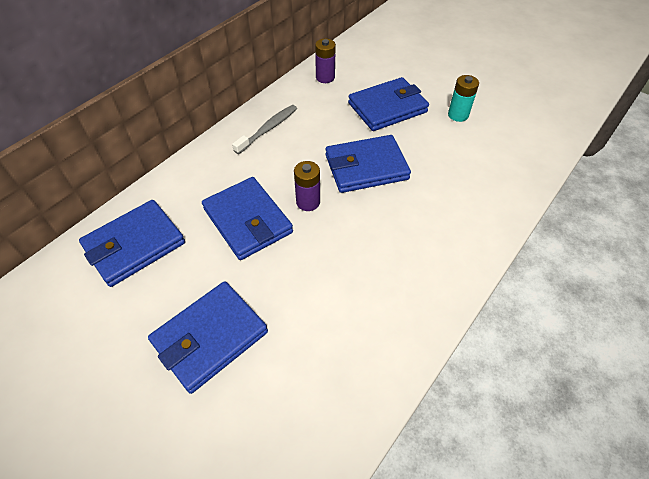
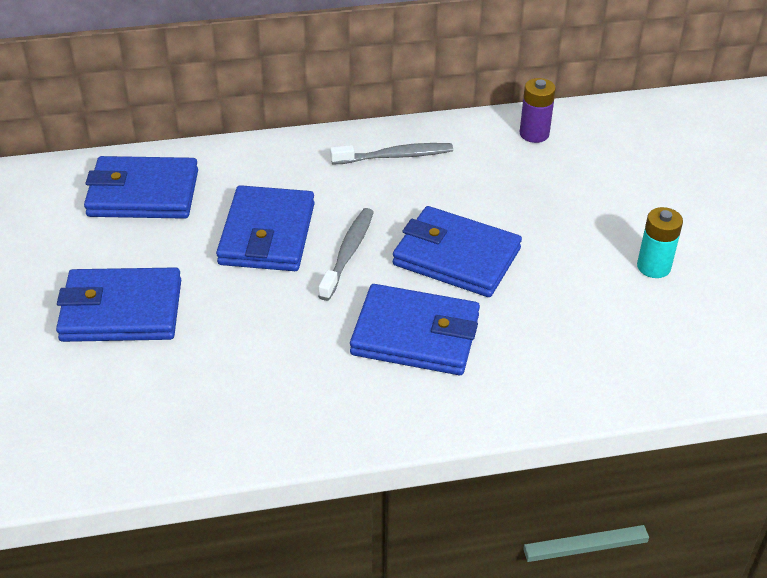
camera: 40 degrees right, 10 degrees down
purple battery [294,161,320,211] -> grey toothbrush [318,208,374,301]
blue wallet [348,77,429,131] -> blue wallet moved to [350,284,480,375]

